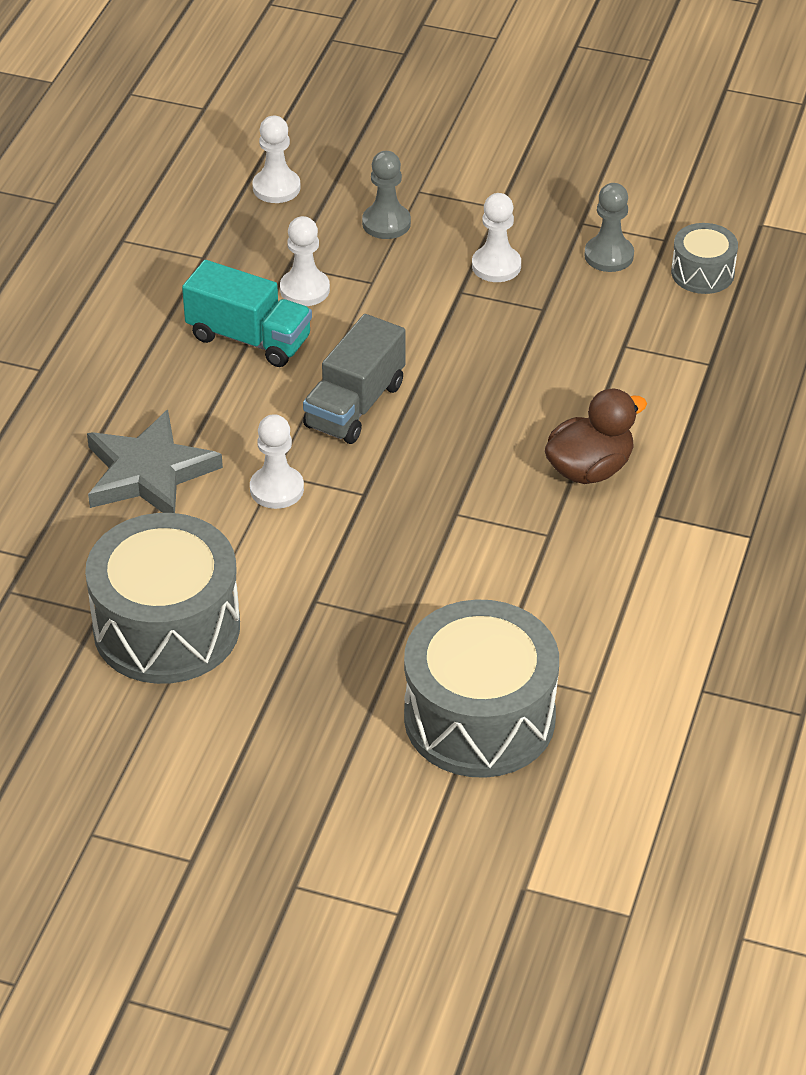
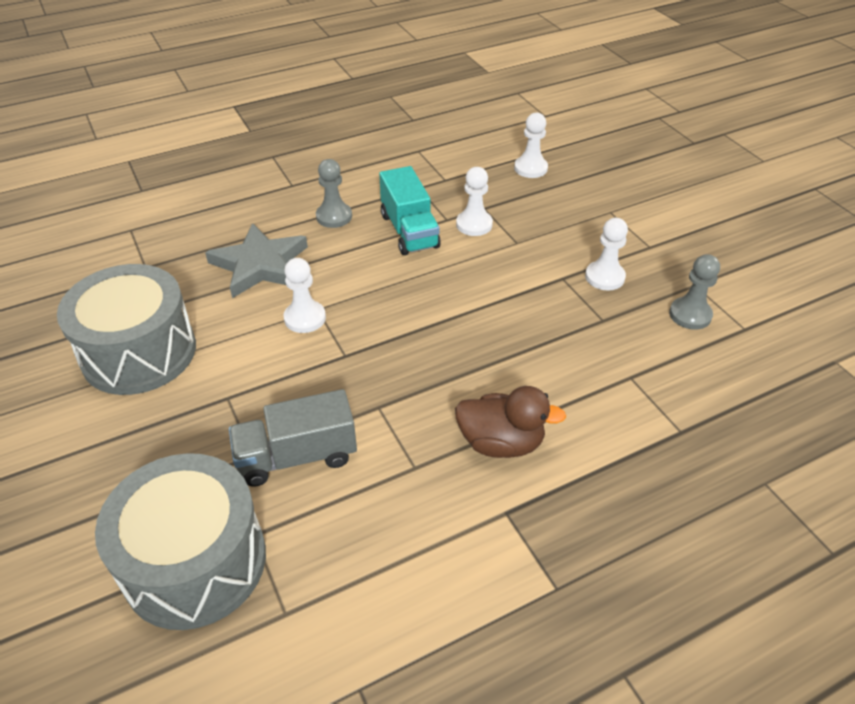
camera: 45 degrees right, 0 degrees up
grey truck [303,314,406,444] -> grey truck moved to [229,389,357,487]
grey pawn [362,151,411,239] -> grey pawn moved to [316,159,352,228]
grey drum [671,223,738,294] -> none

